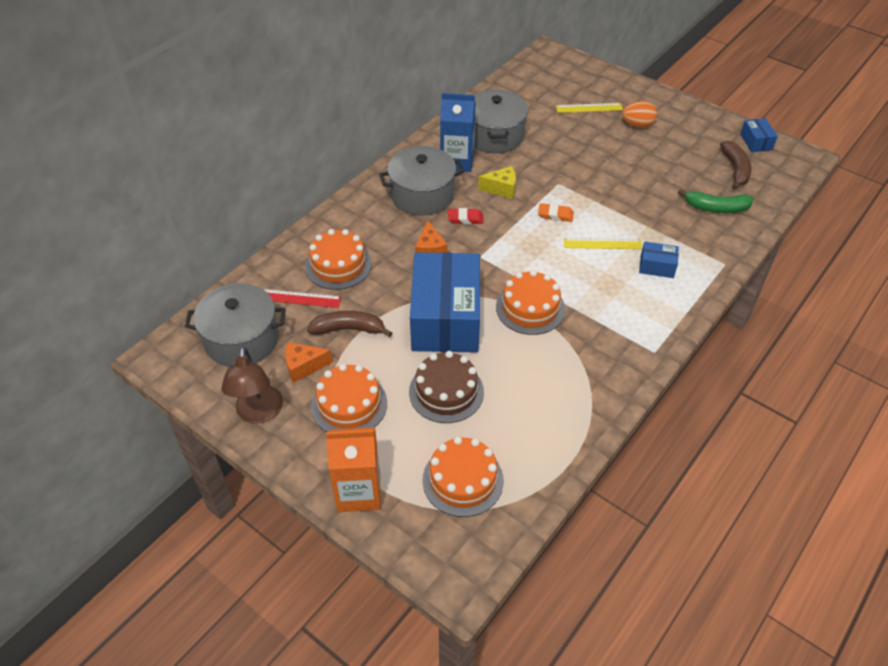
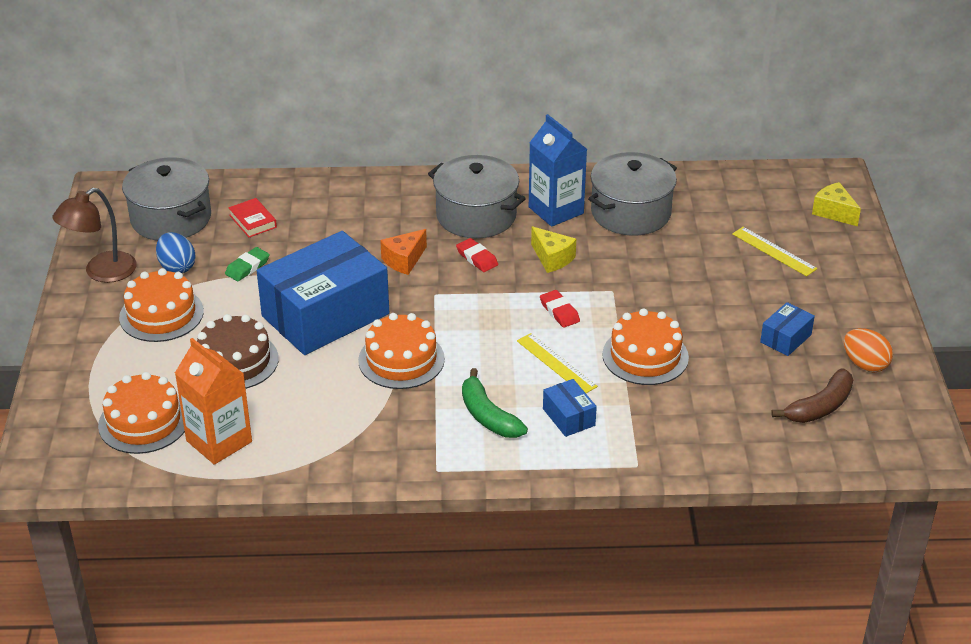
camera: 50 degrees right, 10 degrees down
red ruler [263,289,341,308] -> red book [228,198,277,237]
orange cheese [285,342,333,383] -> blue egg [156,232,196,273]
orange cake [305,229,372,290] -> orange cake moved to [602,308,689,385]
brown banana [307,311,392,337] -> green eraser [225,247,270,281]
orange carton [326,427,381,512] -> orange carton moved to [175,338,252,465]
orange eraser [538,203,574,222] -> red eraser [540,290,580,328]
orange egg [622,101,657,128] -> orange egg moved to [844,328,893,373]
green banana [678,189,754,213] -> green banana moved to [462,368,528,438]
blue box [740,118,778,152] -> blue box moved to [760,302,815,356]
none -> yellow cheese [812,182,861,226]

